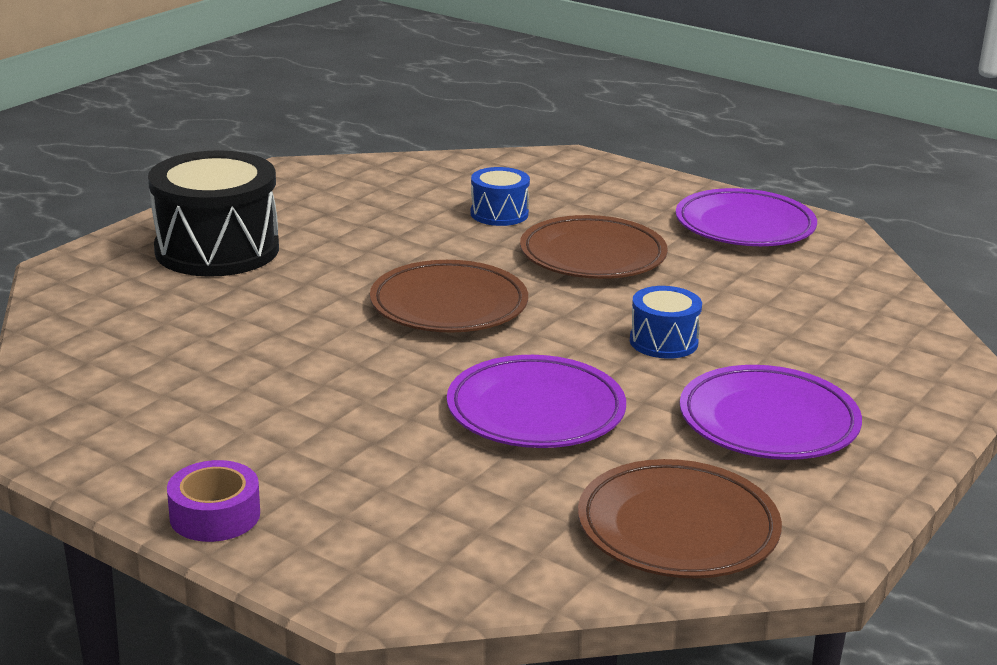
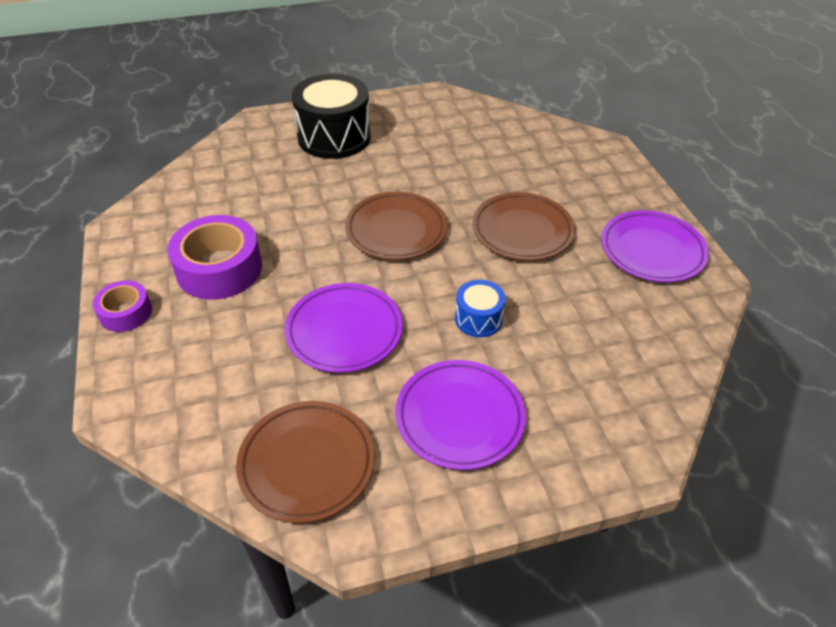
camera: 40 degrees right, 20 degrees up
blue drum [471,167,530,226] -> none
none -> purple tape [168,215,262,300]

